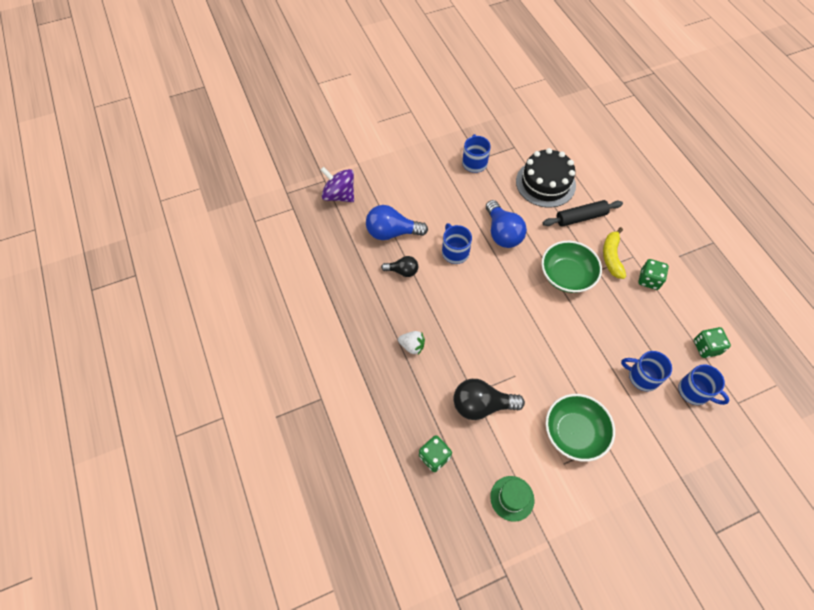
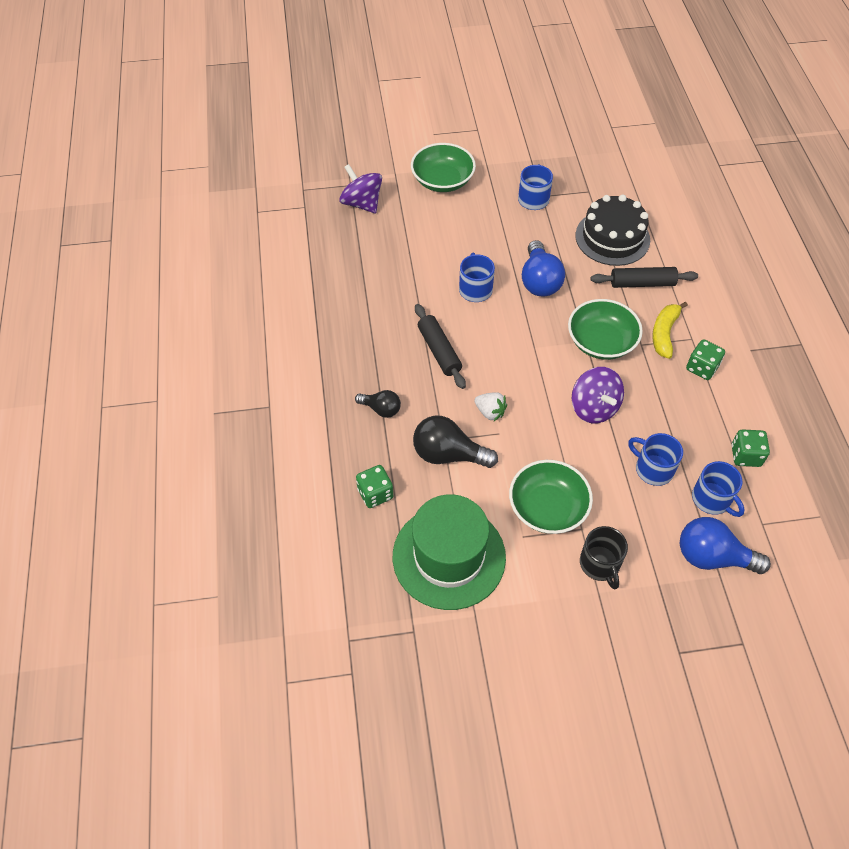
camera: 15 degrees right, 5 degrees down
blue light bulb [366,205,428,240] -> blue light bulb moved to [680,517,771,574]
black light bulb [381,256,418,277] -> black light bulb moved to [355,390,401,418]
white strawberry [398,331,425,355] -> white strawberry moved to [474,392,507,421]
green hat [490,476,534,522] -> green hat [393,494,506,610], size x2.16
none -> green bowl [411,143,476,192]
none -> black rolling pin [415,304,466,389]
none -> purple spinning top [572,367,624,424]
none -> black mug [580,526,628,590]

